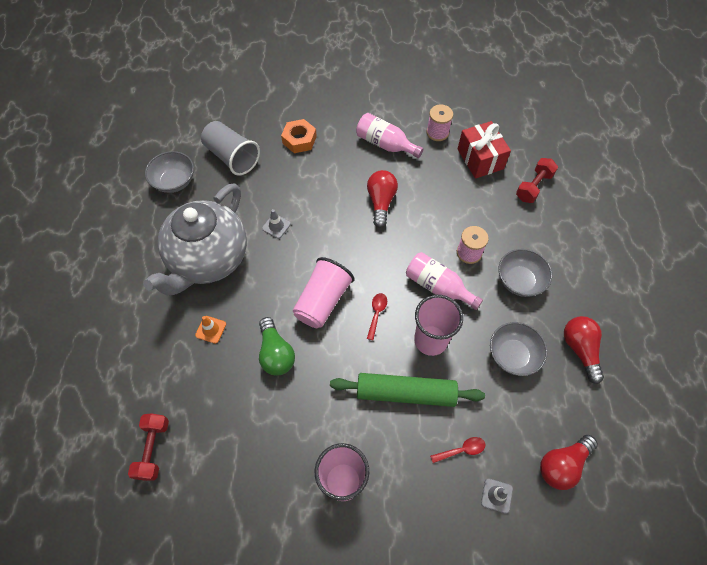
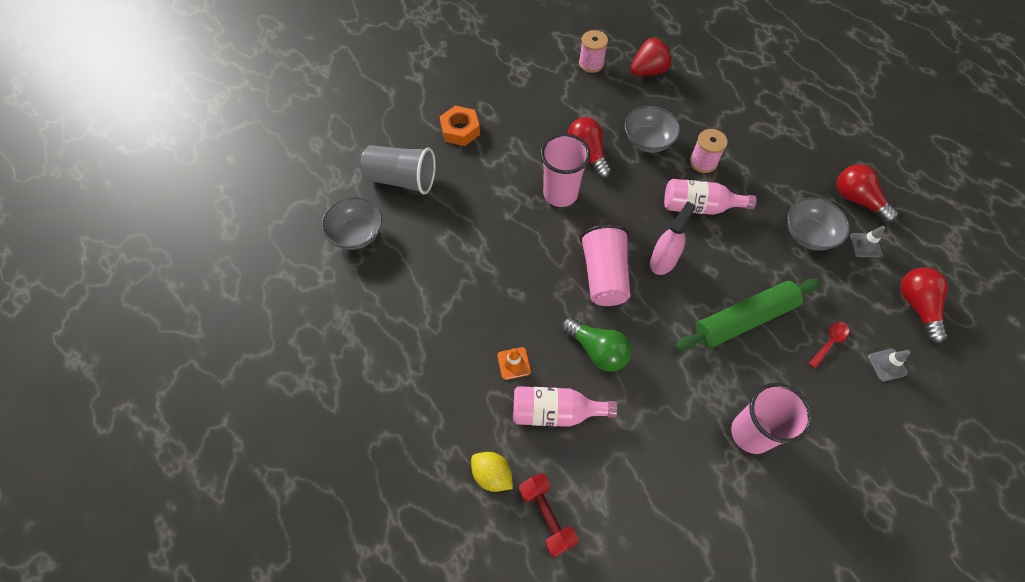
camera: 30 degrees left, 0 degrees up
grey teapot [143,183,247,296] -> none
grey traffic cone [262,209,291,239] -> grey traffic cone moved to [850,226,885,257]
pink bottle [356,113,423,158] -> pink bottle moved to [513,386,617,427]
red spoon [367,293,387,340] -> pink spray bottle [650,201,696,275]
pink cup [414,295,463,356] -> pink cup moved to [540,134,590,207]
red gift [458,121,511,179] -> red strawberry [631,36,673,76]
grey bowl [499,249,552,297] -> grey bowl moved to [624,106,680,153]
red dumbbell [516,158,558,203] -> none
red light bulb [540,435,598,490] -> red light bulb turned 150 degrees clockwise [900,267,948,344]
none -> yellow lemon [471,452,513,492]

